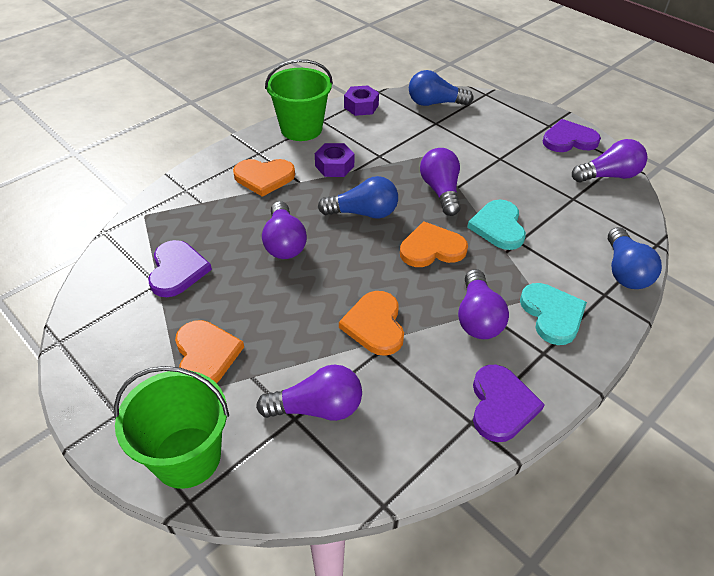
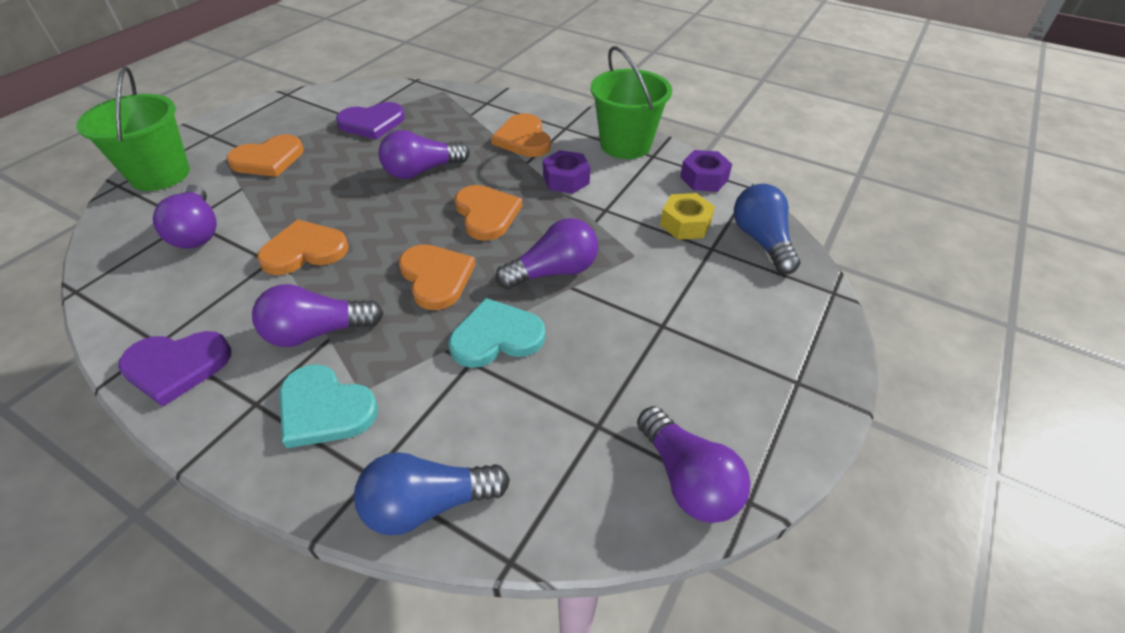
camera: 75 degrees right, 0 degrees up
blue light bulb [318,176,398,219] -> orange heart [455,185,522,241]
turquoise heart [520,283,587,345] -> turquoise heart turned 60 degrees clockwise [279,364,378,448]
purple heart [543,119,601,152] -> none
none -> yellow nut [660,193,715,240]

